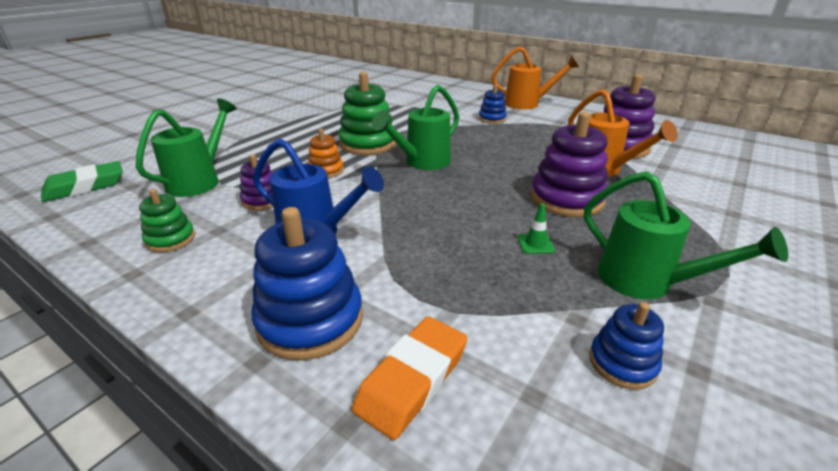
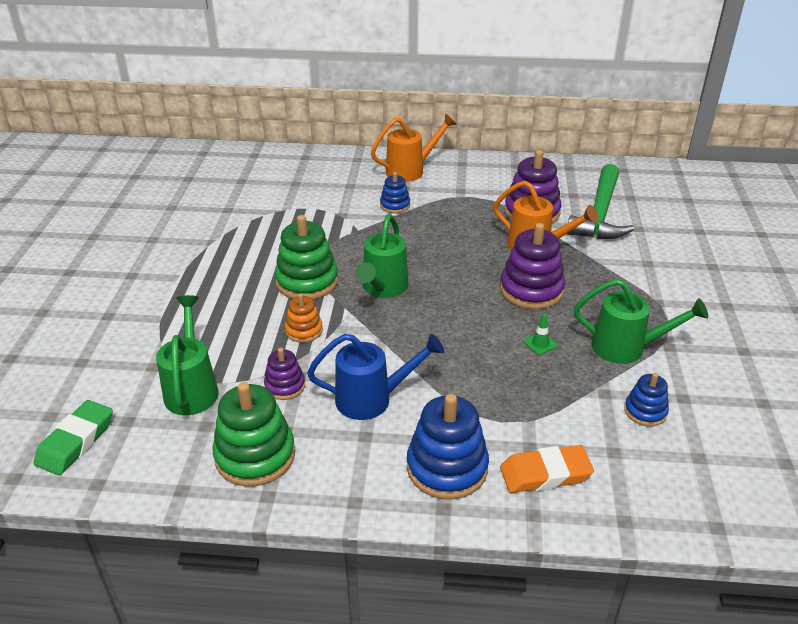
camera: 30 degrees left, 5 degrees up
green stacking toy [139,189,195,252] -> green stacking toy [212,382,295,486], size x1.81
orange eraser [352,317,468,440] -> orange eraser turned 75 degrees clockwise [500,445,594,493]
none -> green hammer [567,164,634,239]

